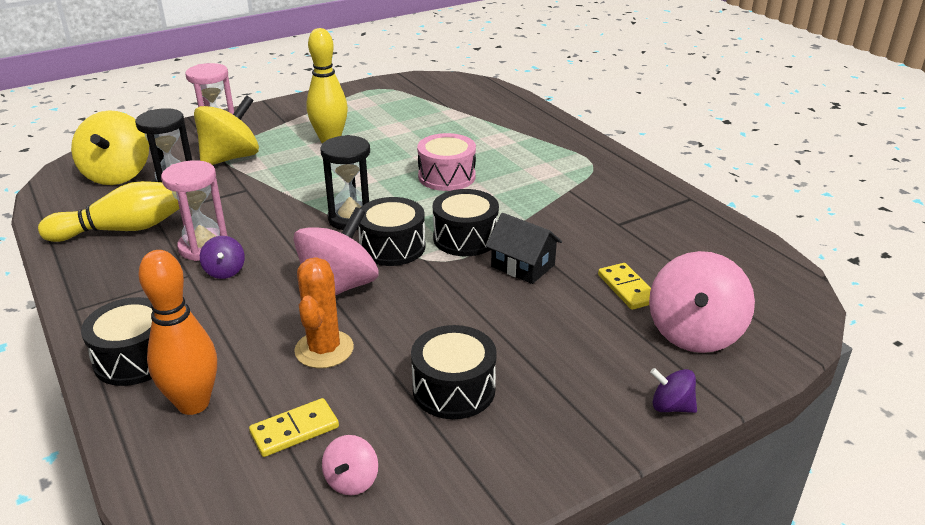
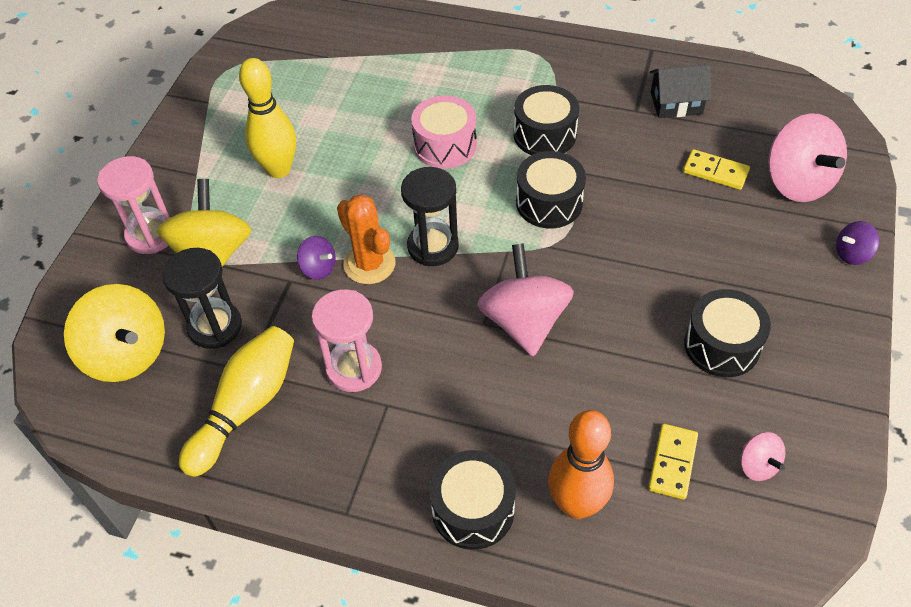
camera: 40 degrees left, 20 degrees up
purple spinning top [200,236,245,279] -> purple spinning top moved to [297,236,336,280]
orange cactus [294,257,354,368] -> orange cactus moved to [337,194,395,284]
black drum [359,197,425,266] -> black drum moved to [514,85,579,155]
black house [486,213,562,284] -> black house moved to [650,64,712,118]

